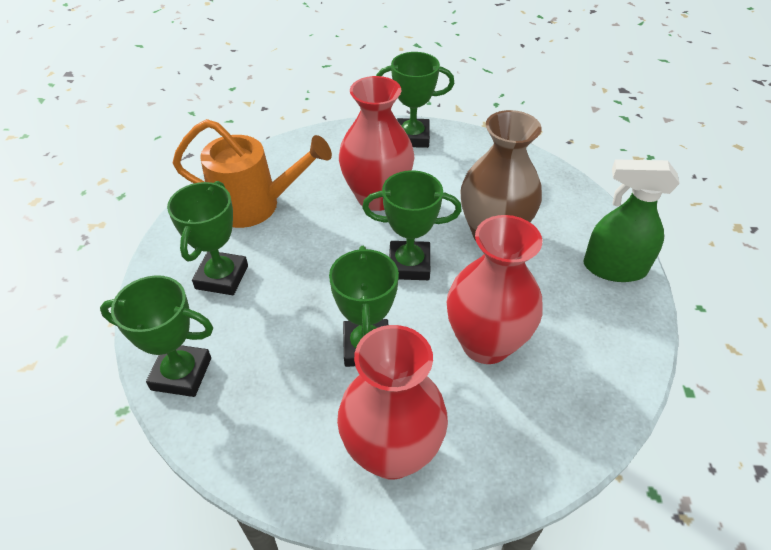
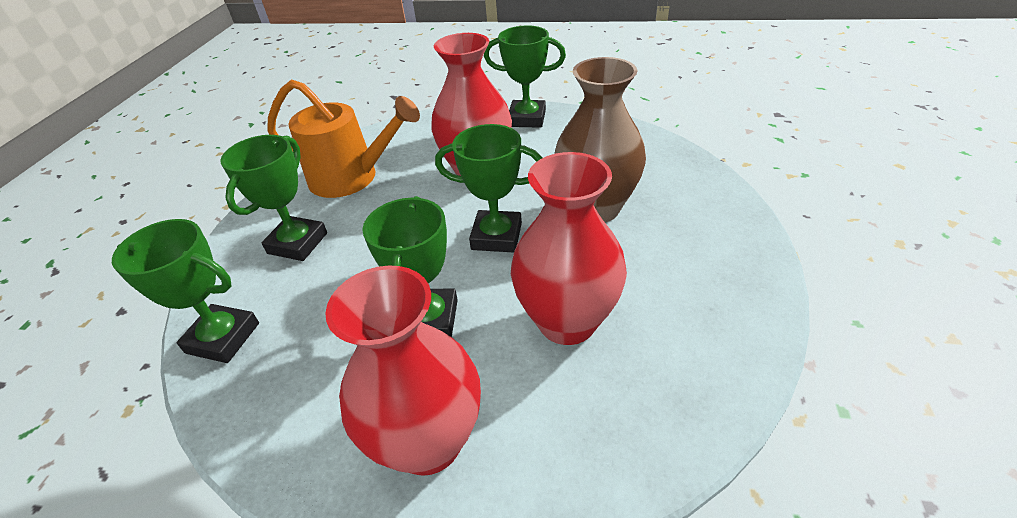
camera: 10 degrees right, 5 degrees down
green spray bottle [583,159,680,282] -> none

